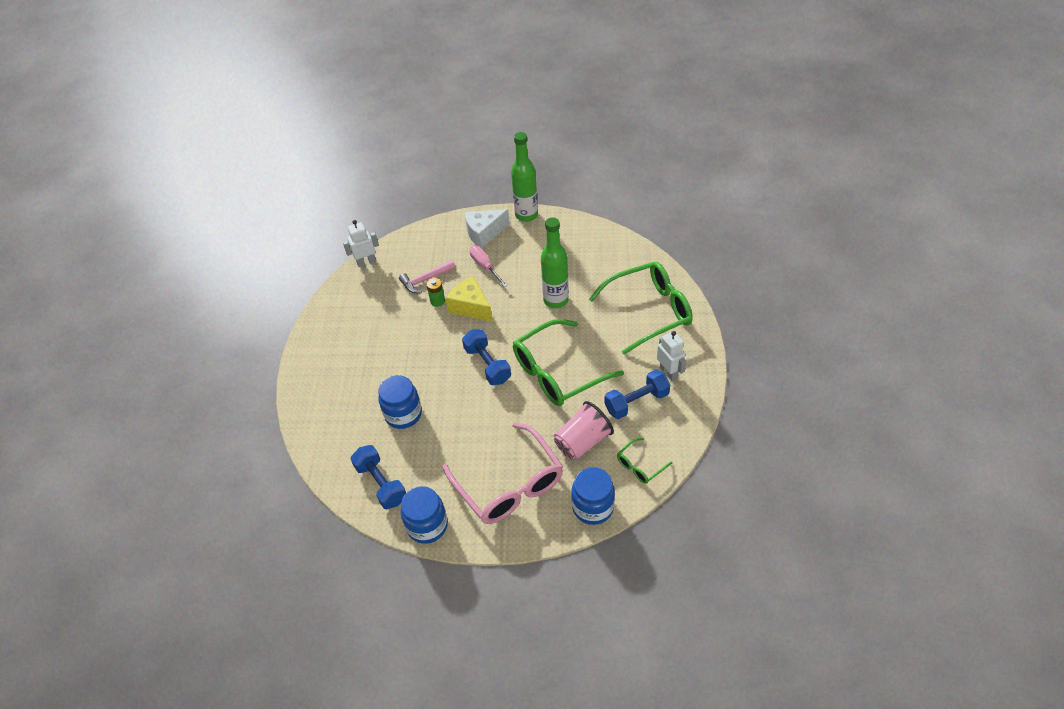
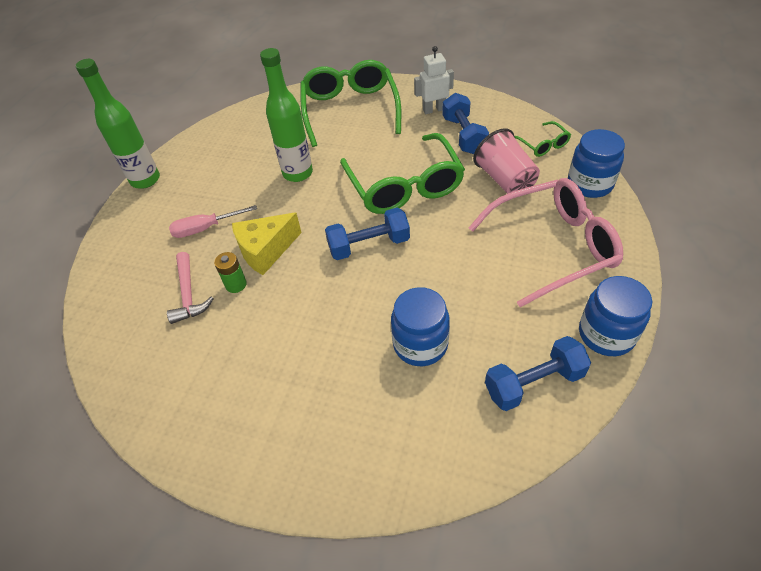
camera: 75 degrees left, 0 degrees up
white robot [343,220,379,267] -> none
white cheese [465,209,510,248] -> none

